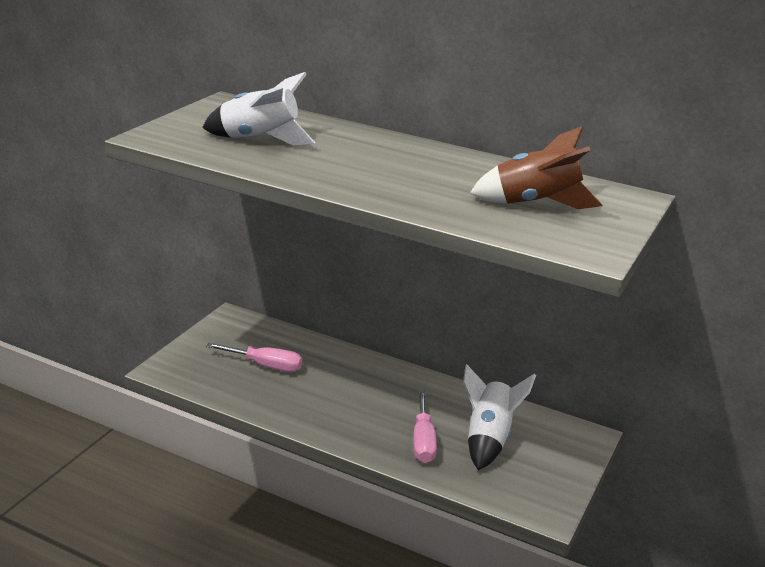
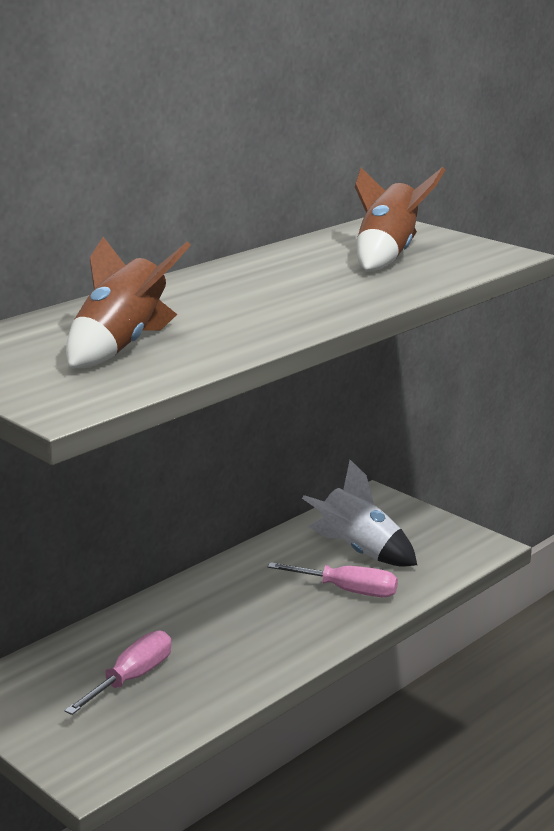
camera: 70 degrees left, 5 degrees down
white rocket [202,72,315,146] -> brown rocket [66,237,191,368]

